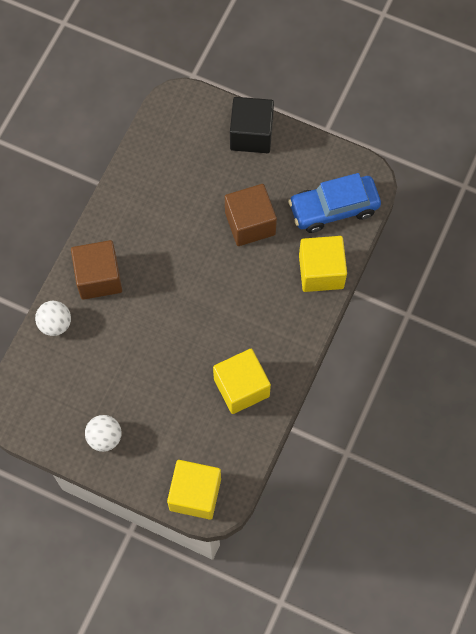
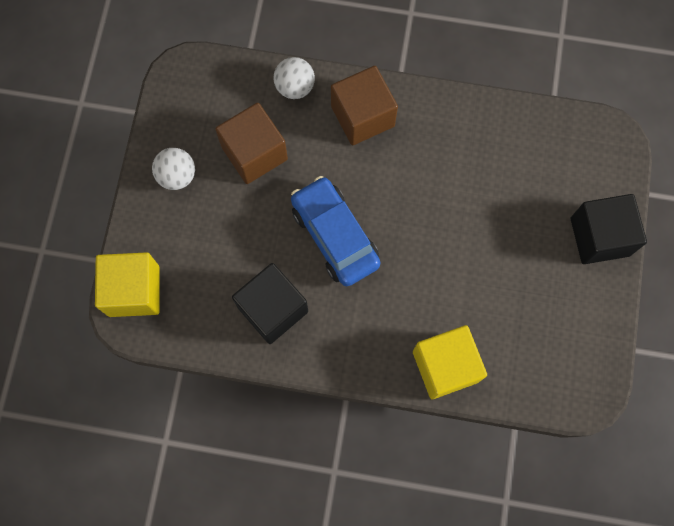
camera: 75 degrees right, 5 degrees up
yellow cube [213,349,271,414] -> black cube [232,263,308,344]
brown cube [225,184,277,246] -> brown cube moved to [215,103,288,184]
blue car [288,173,381,233] -> blue car moved to [291,176,380,286]

